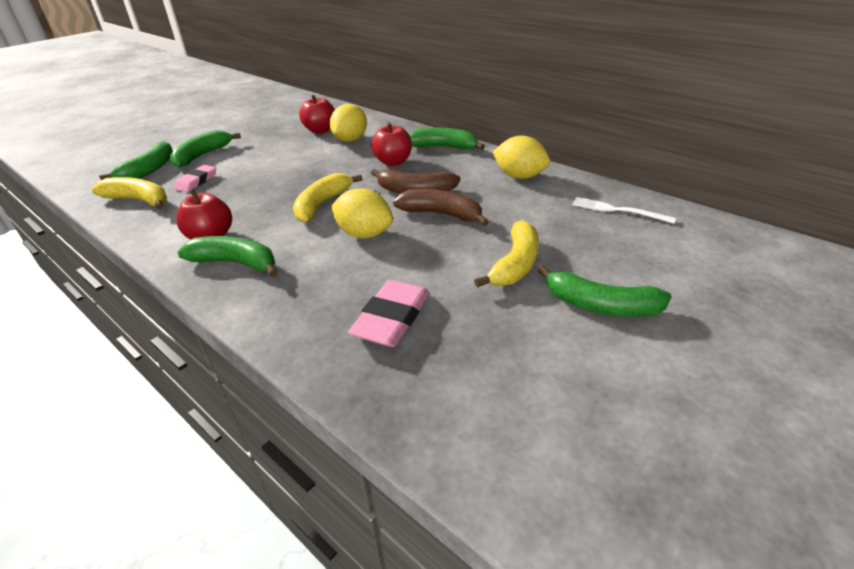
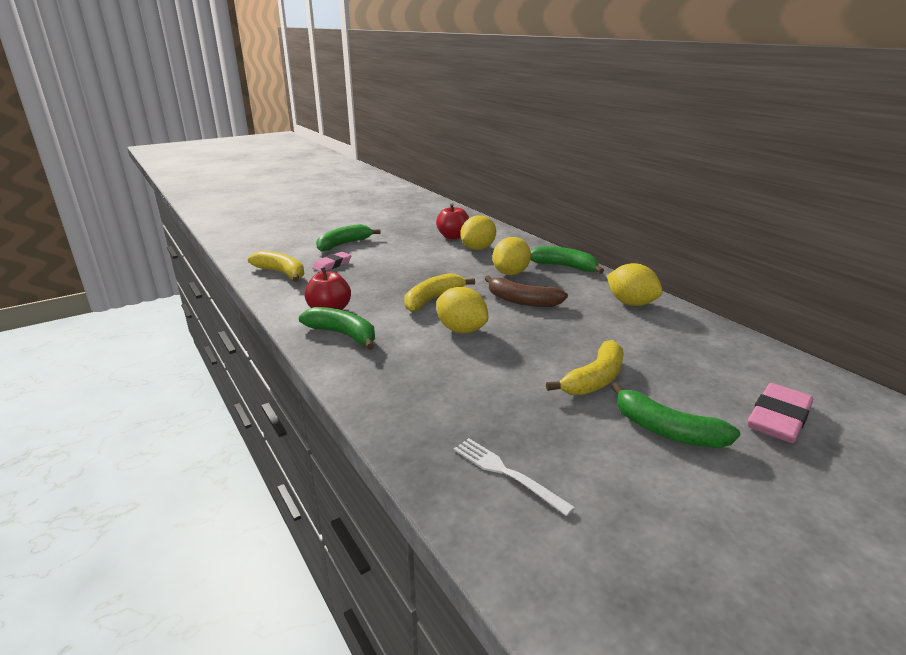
camera: 15 degrees right, 10 degrees down
green banana [99,141,173,180] -> none
pink eraser [348,280,429,347] -> pink eraser moved to [748,383,813,443]
red apple [371,122,412,166] -> yellow lemon [493,237,531,275]
brown banana [393,189,489,226] -> none
white fork [572,197,676,224] -> white fork moved to [454,438,575,516]

